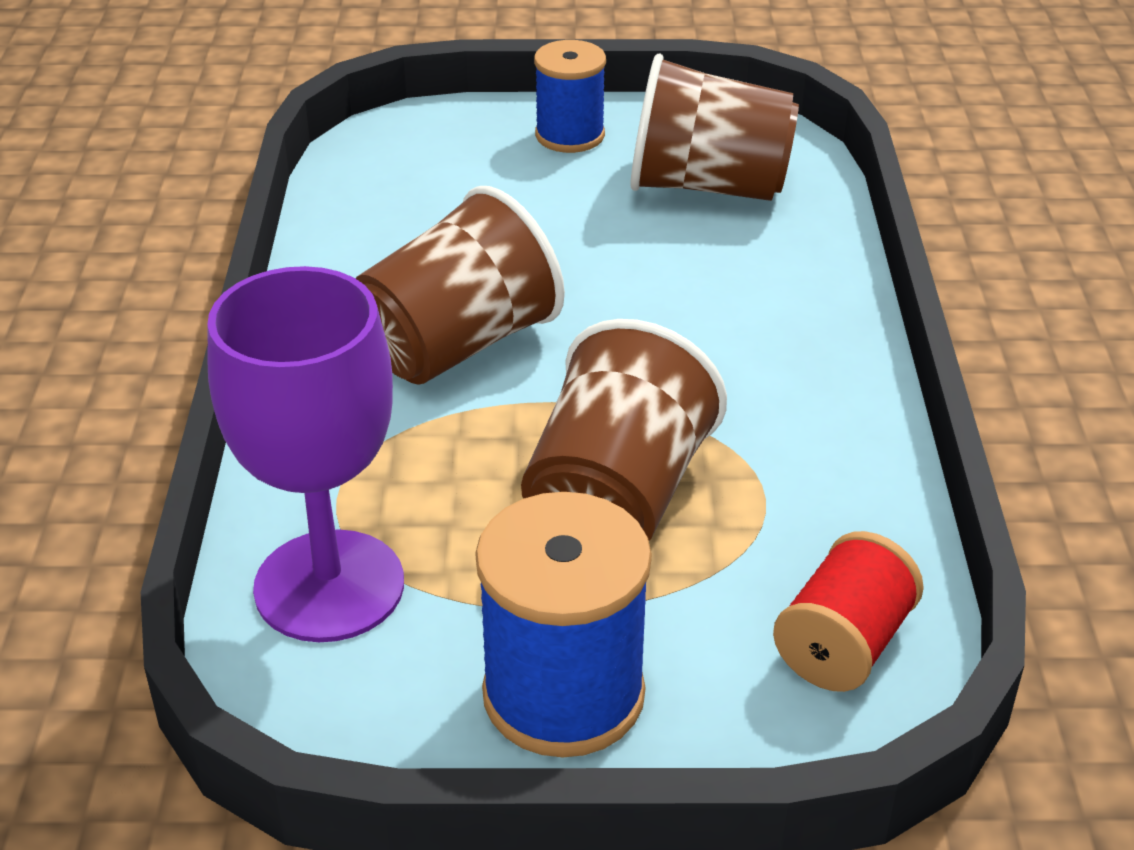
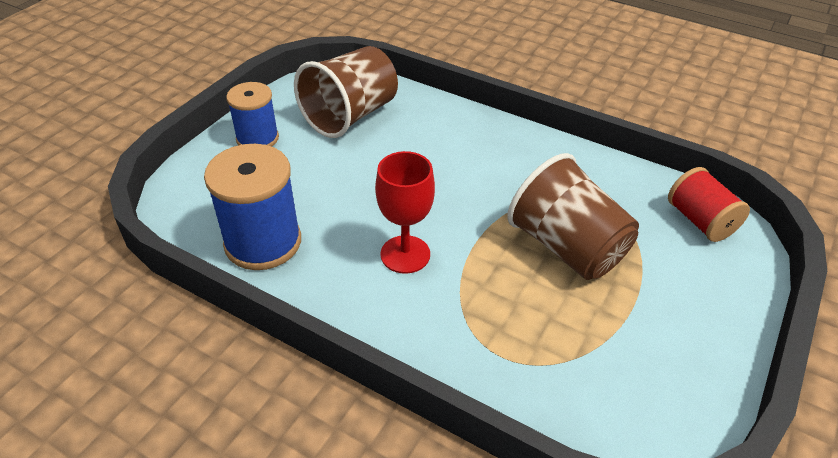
camera: 60 degrees left, 5 degrees up
purple goblet [207,266,404,642] -> none
brown cup [355,186,565,385] -> red goblet [375,151,435,274]
blue spool [475,492,652,757] -> blue spool moved to [204,144,301,270]

